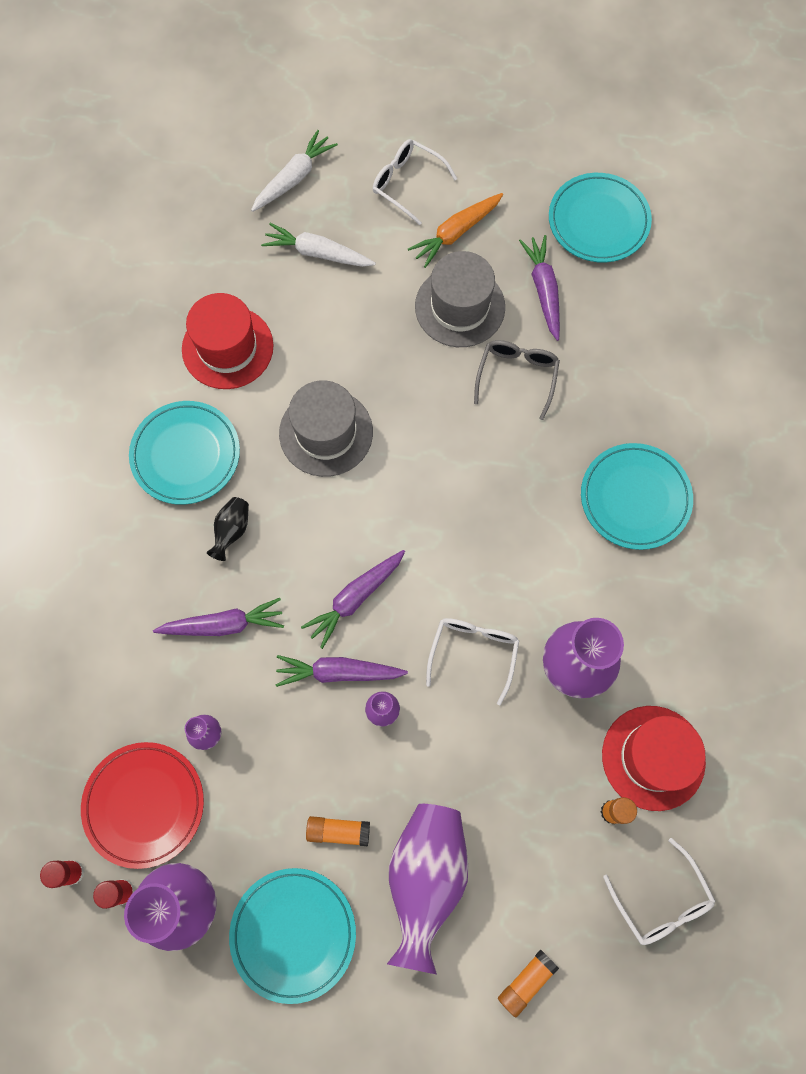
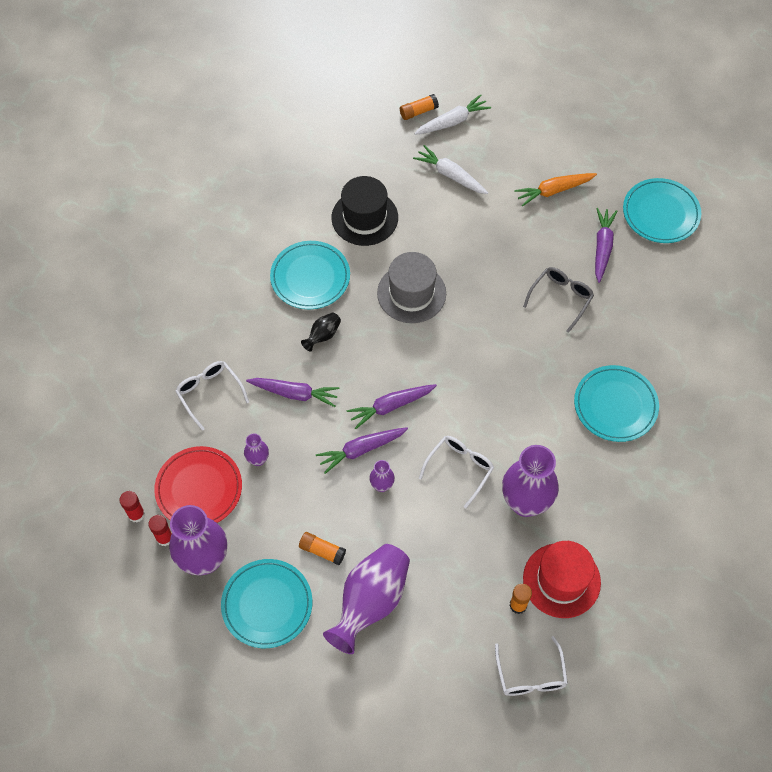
camera: 20 degrees right, 10 degrees down
red hat [182,293,274,389] -> black hat [331,176,398,246]
purple carrot [276,655,408,687] -> purple carrot turned 45 degrees counterclockwise [316,427,408,474]
white glasses [373,139,457,225] -> white glasses moved to [175,361,249,431]
grey hat [415,251,505,347] -> none
orange glue stick [498,949,559,1017] -> orange glue stick moved to [400,94,439,120]

